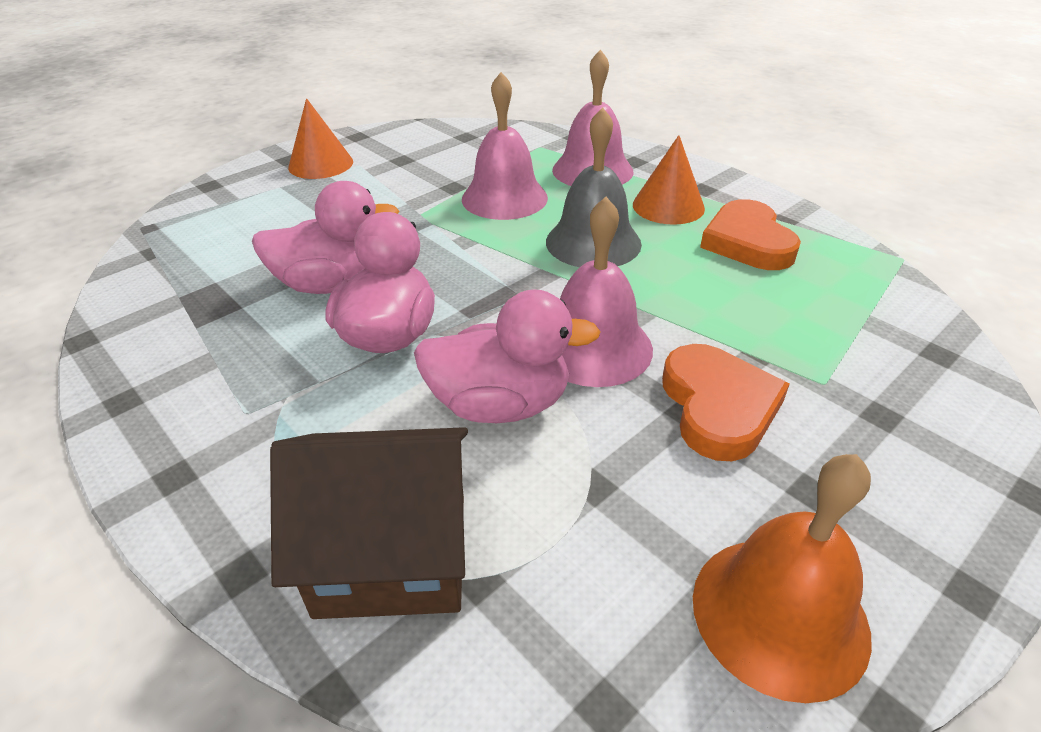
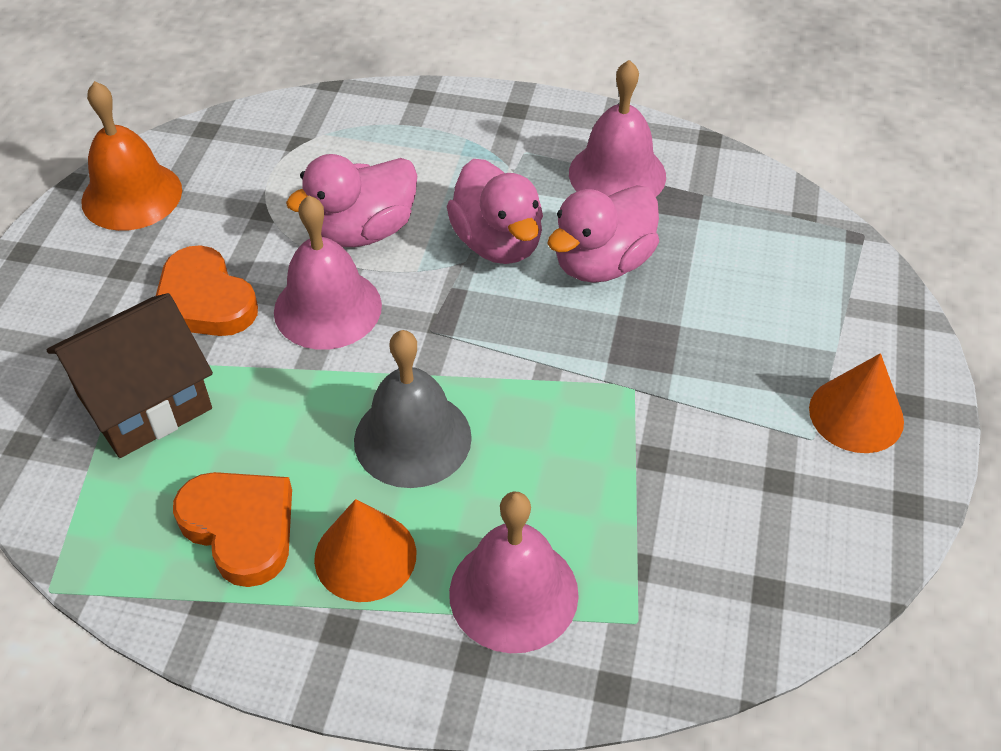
camera: 145 degrees right, 10 degrees up
brown house [270,427,468,619] -> brown house moved to [47,293,213,458]
pink bell [462,72,548,220] -> pink bell moved to [569,60,666,197]

